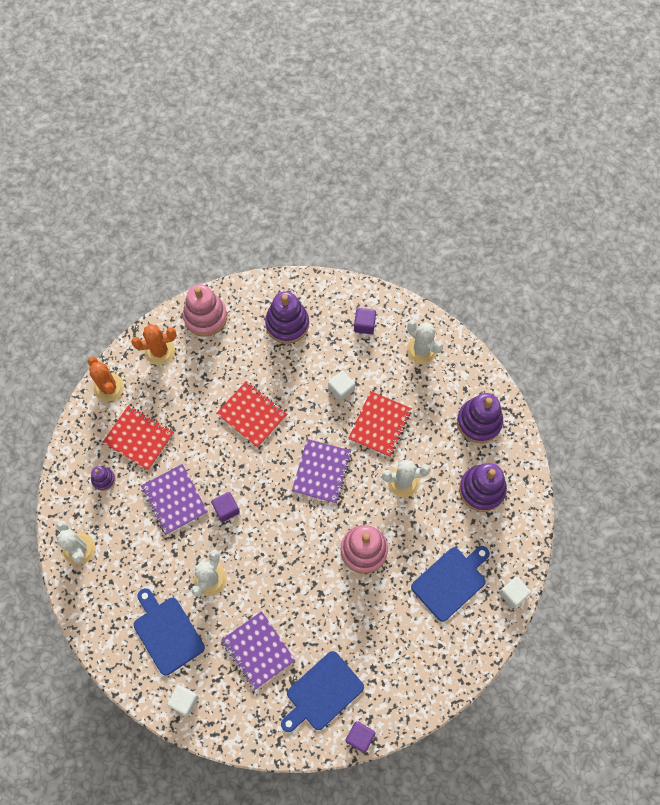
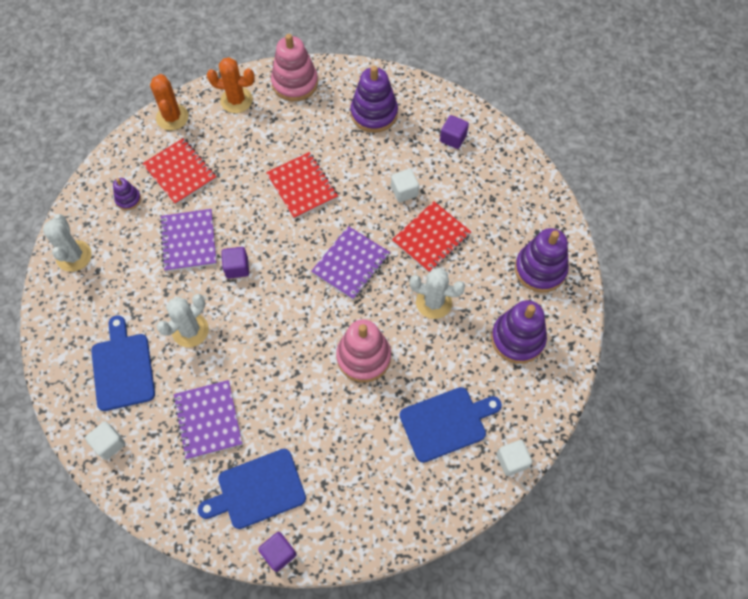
camera: 20 degrees right, 5 degrees down
white cactus [407,320,443,364] -> none

